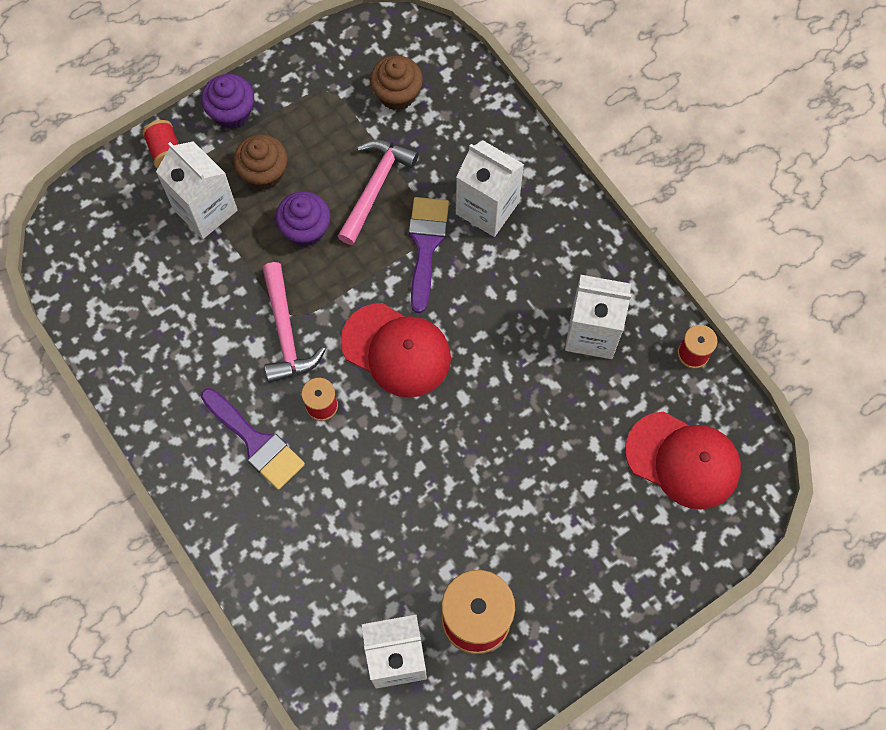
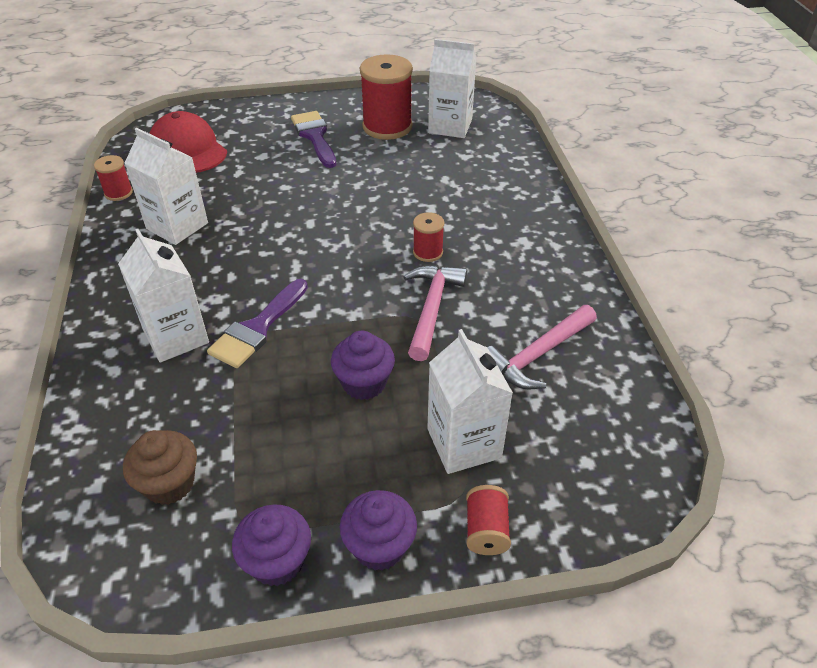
camera: 155 degrees left, 25 degrees down
purple brush [201,388,305,490] -> purple brush moved to [291,111,336,168]
brown cupcake [234,134,288,190] -> none
pink hammer [337,140,419,245] -> pink hammer moved to [487,305,597,389]
red cap [341,303,451,398] -> none
none -> purple cupcake [232,505,311,586]

